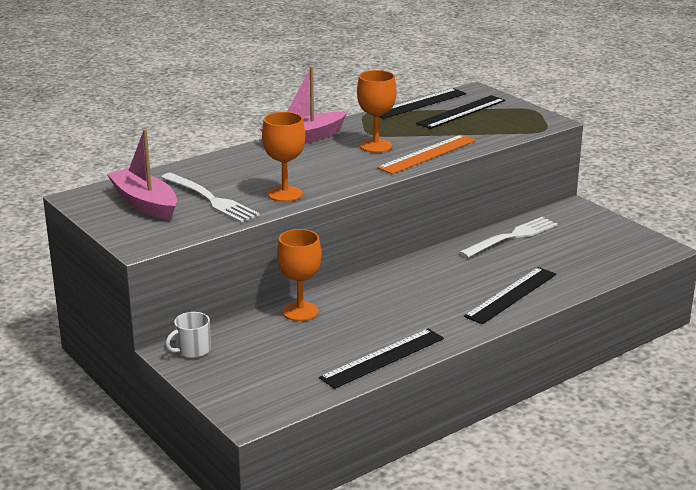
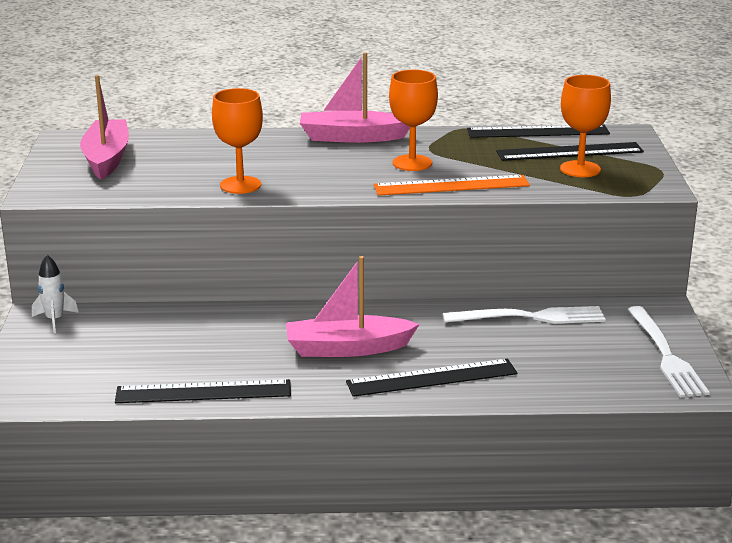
camera: 35 degrees right, 0 degrees up
white fork [161,173,260,223] -> white fork moved to [628,306,710,397]
white mug [165,312,211,358] -> white rocket [32,255,79,333]
orange goblet [277,229,322,321] -> orange goblet moved to [560,75,611,177]
none -> pink boat [286,256,420,357]

